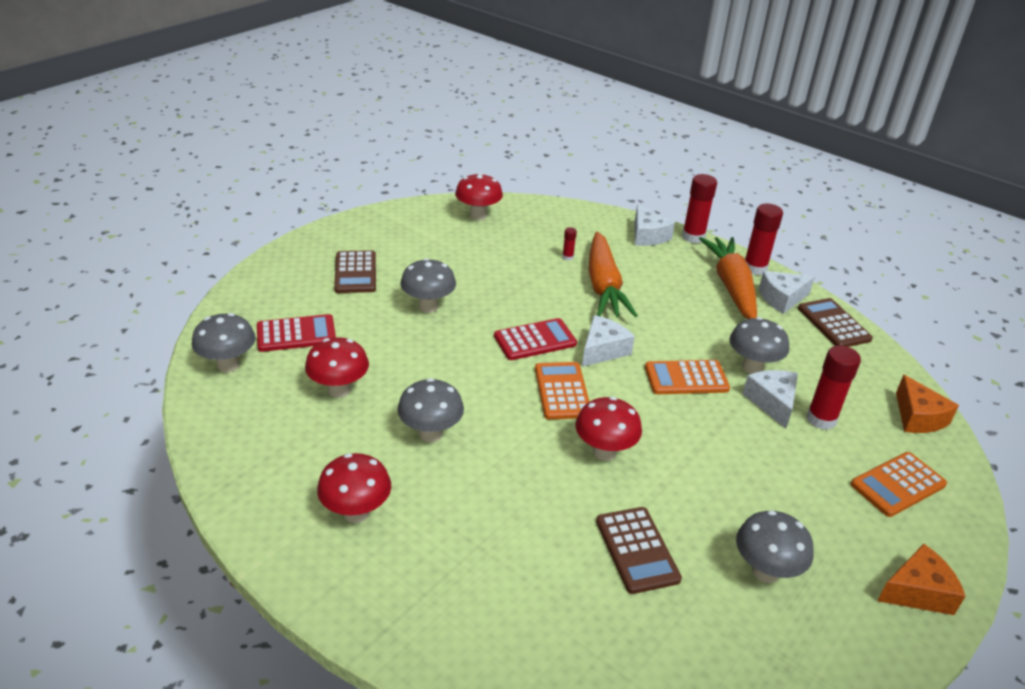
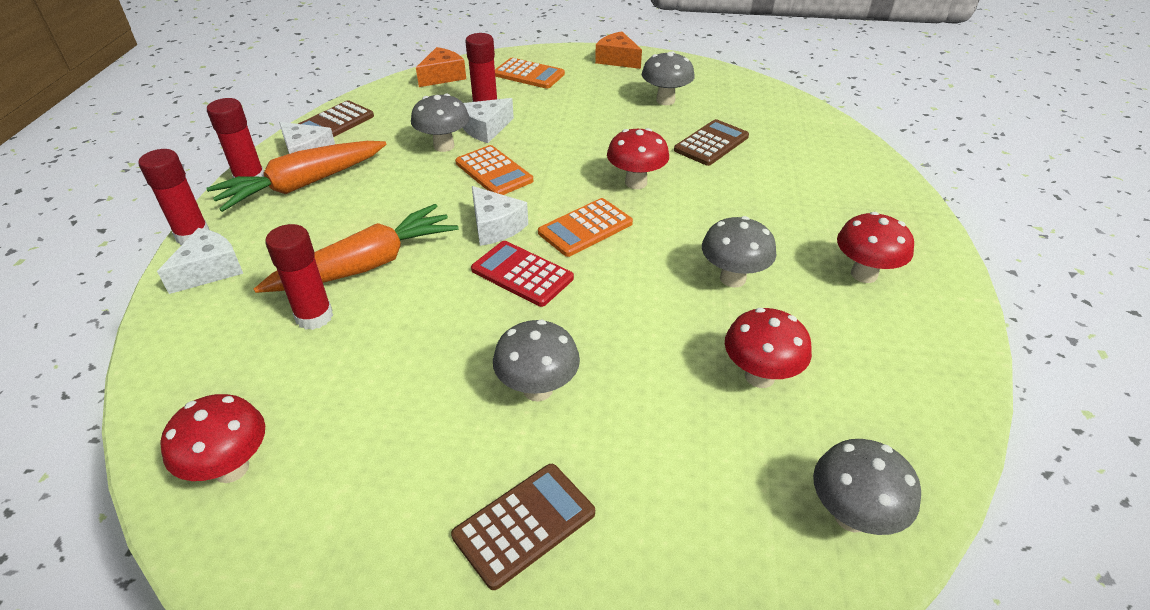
camera: 120 degrees left, 5 degrees up
red calculator [257,314,336,352] -> none
red glue stick [562,227,577,261] -> red glue stick [265,224,333,330], size x2.12
white cheese [582,315,635,367] -> white cheese turned 135 degrees counterclockwise [472,186,528,246]

